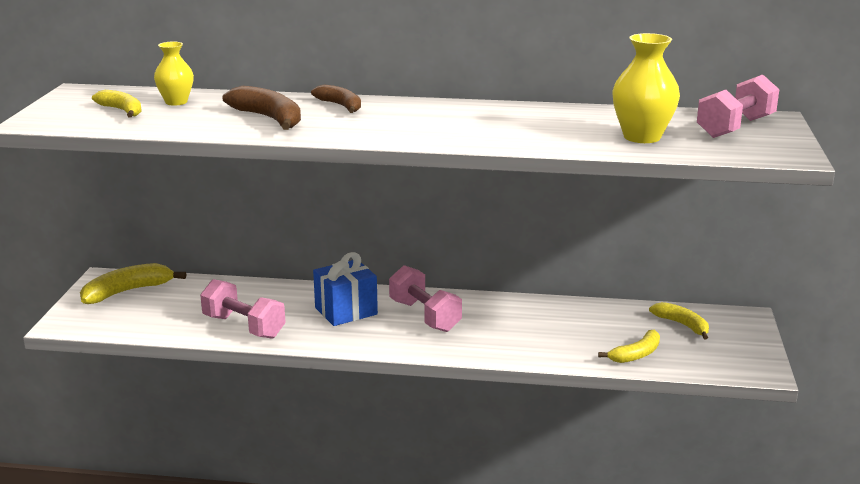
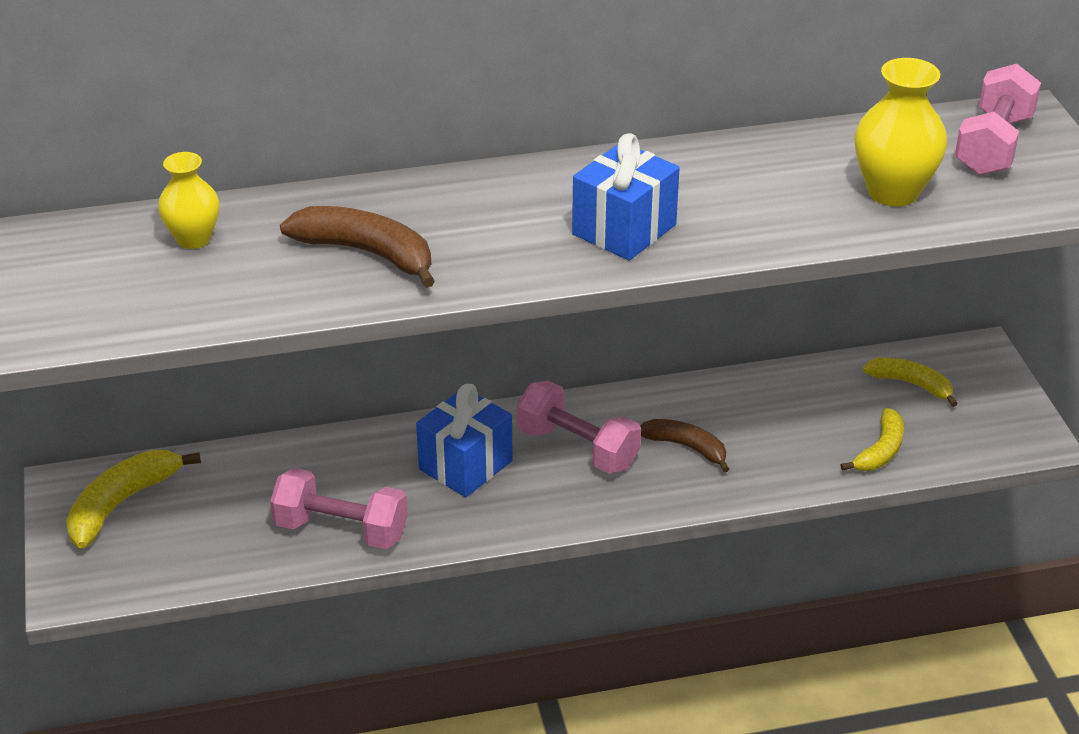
camera: 20 degrees left, 15 degrees up
yellow banana [92,90,142,117] -> none
brown banana [311,84,361,113] -> brown banana moved to [640,419,729,472]
none -> blue gift [572,133,680,261]

